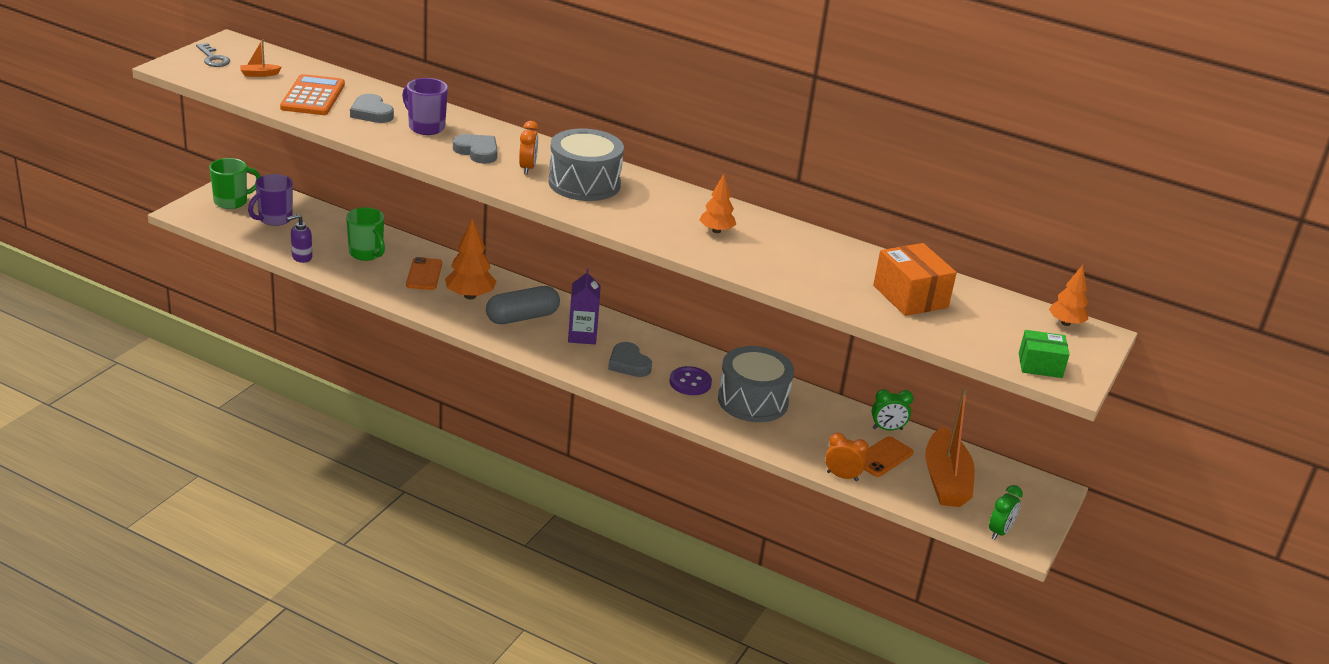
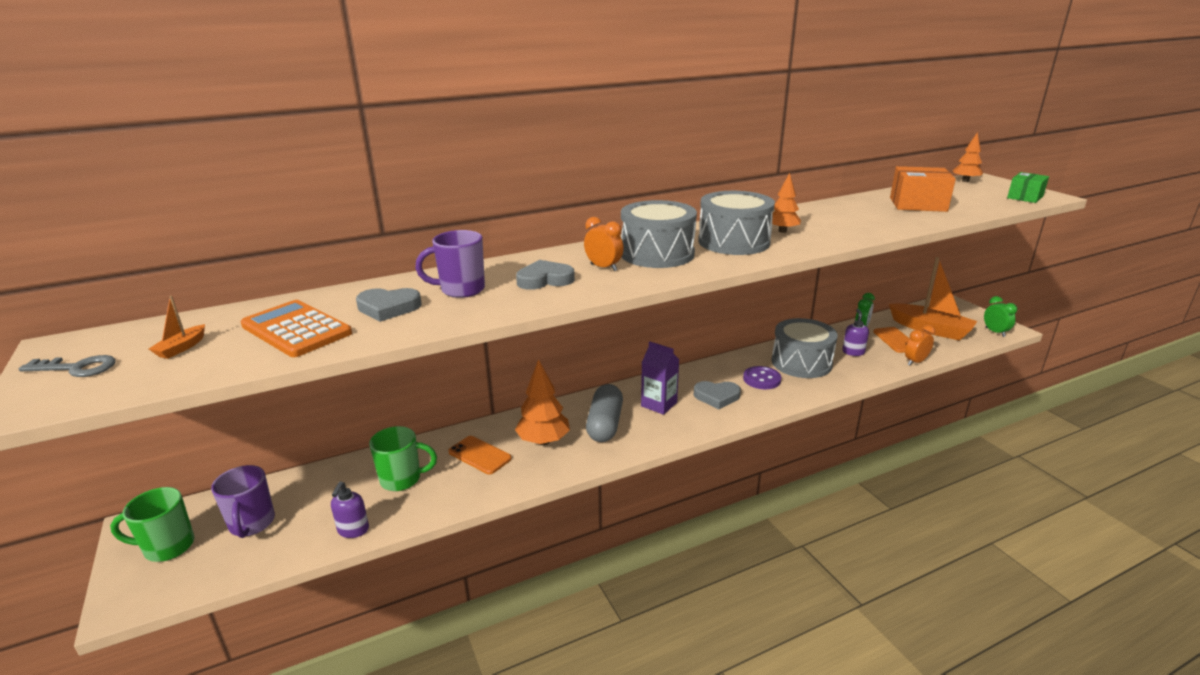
camera: 50 degrees left, 5 degrees down
green mug [209,158,261,209] -> green mug turned 105 degrees counterclockwise [110,487,194,562]
none -> grey drum [698,191,775,255]
none -> purple soap dispenser [842,309,869,356]

